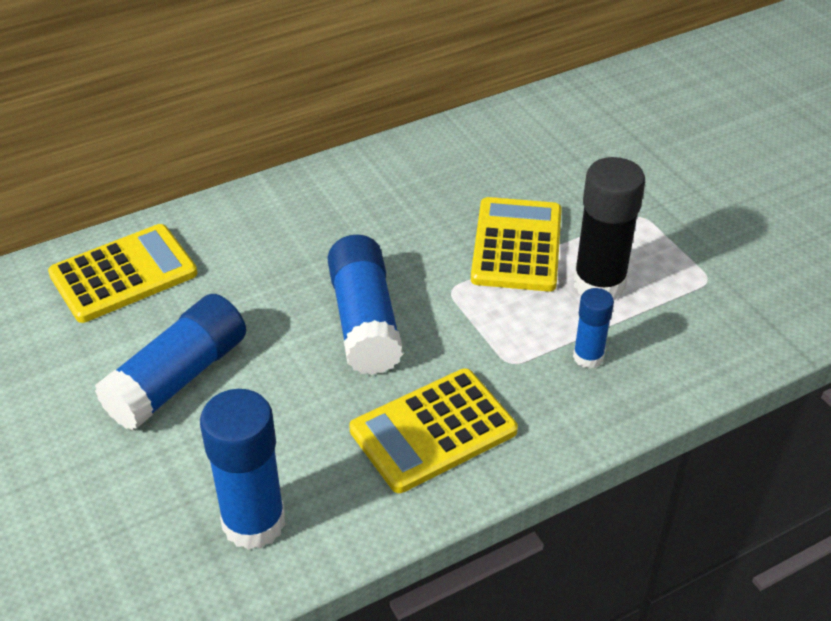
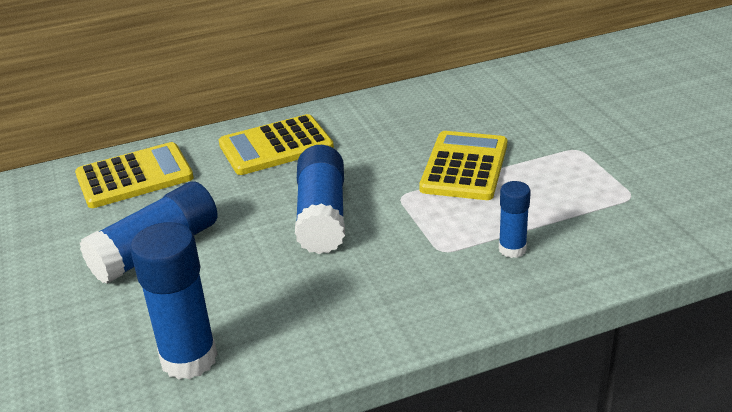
camera: 10 degrees right, 10 degrees down
yellow calculator [349,368,518,493] -> yellow calculator moved to [219,114,334,175]
black glue stick [573,157,645,300] -> none

